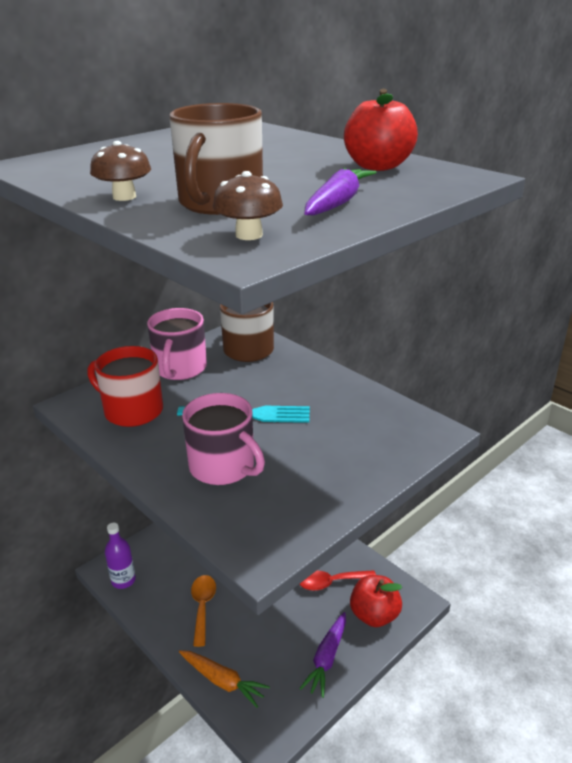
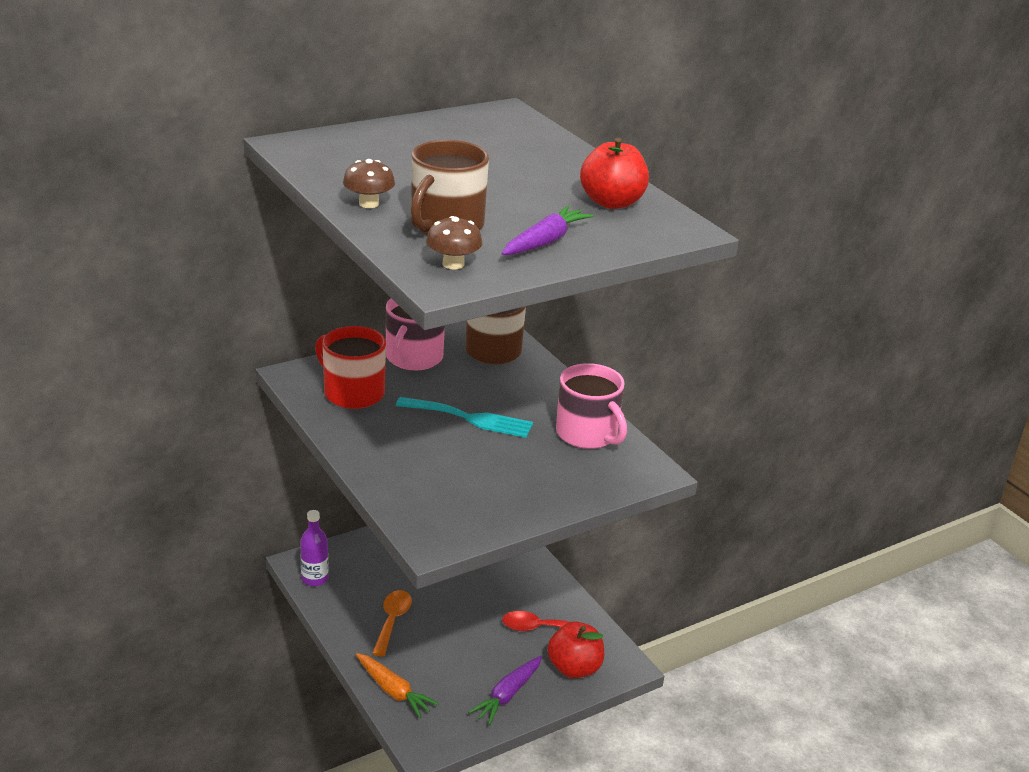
camera: 10 degrees right, 0 degrees up
pink mug [182,393,265,485] -> pink mug moved to [556,363,627,449]

